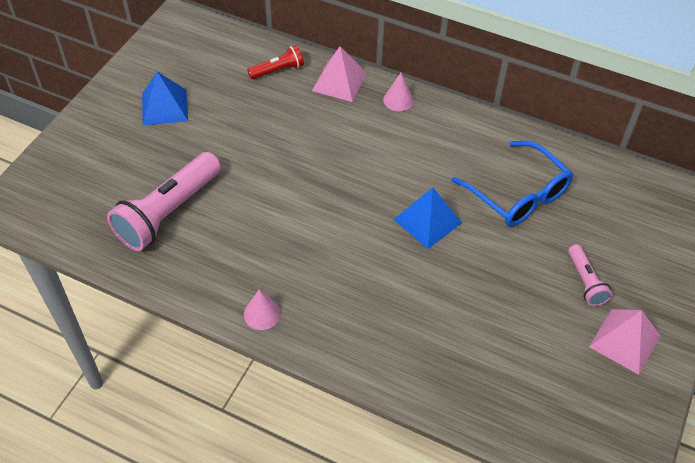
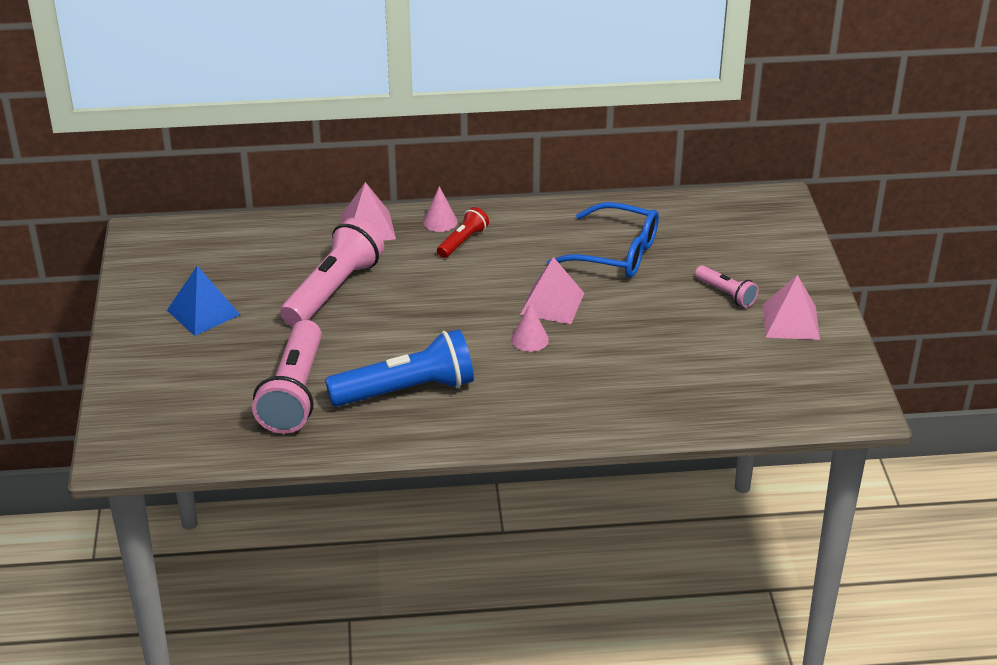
camera: 30 degrees left, 15 degrees down
pink cone [244,289,281,330] -> pink cone moved to [511,303,549,352]
red flashlight [247,45,304,79] -> red flashlight moved to [437,207,489,258]
blue pyramid [393,187,462,249] -> pink pyramid [520,257,584,324]
none -> pink flashlight [280,218,384,327]
none -> blue flashlight [325,329,474,407]

